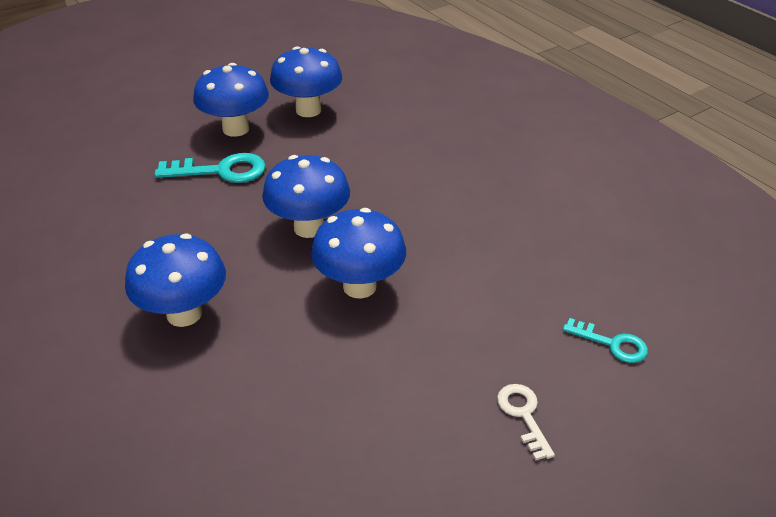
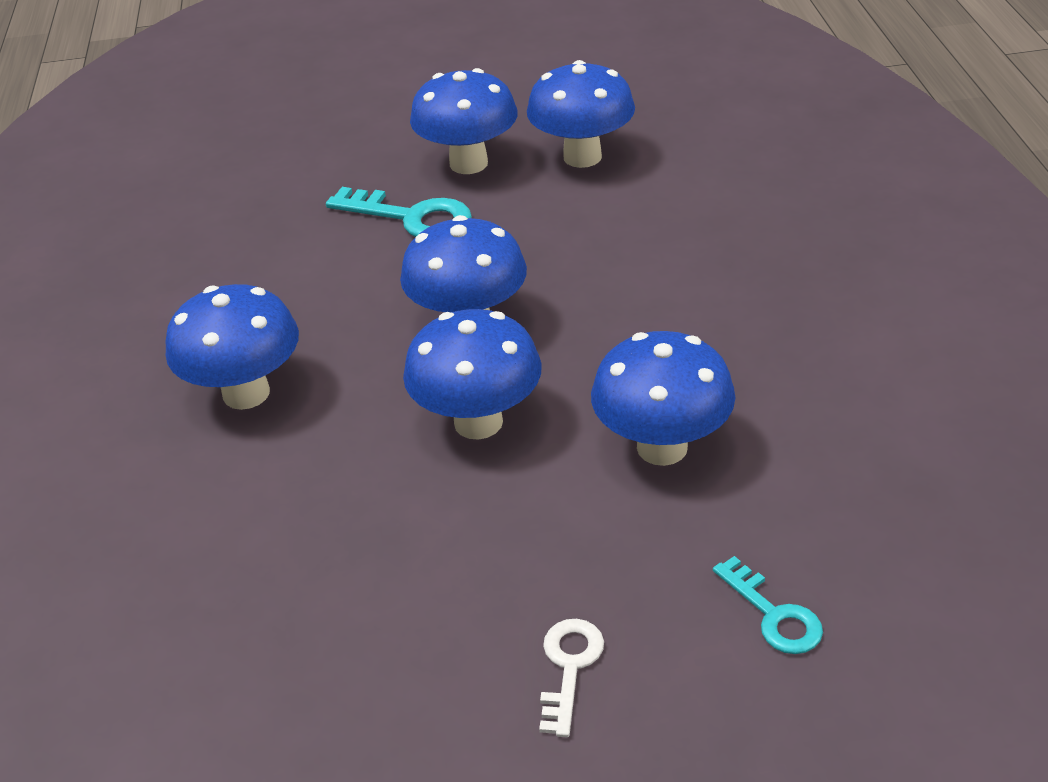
camera: 30 degrees right, 0 degrees up
none -> blue mushroom [591,331,735,466]

